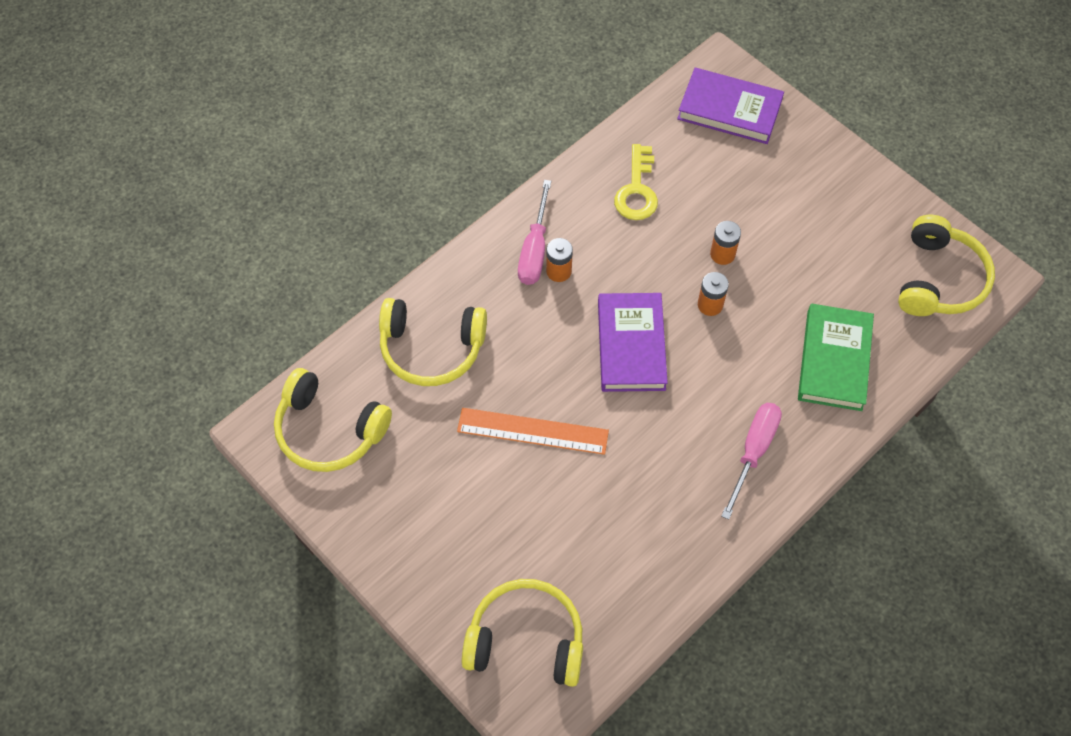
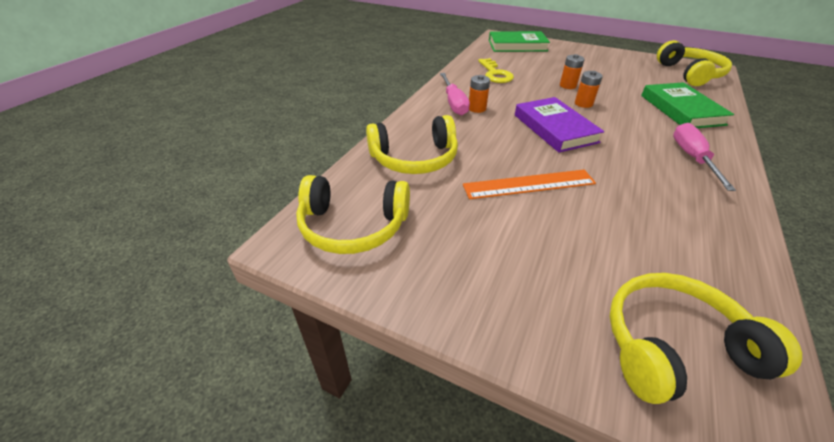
camera: 20 degrees left, 20 degrees down
purple book [677,68,784,144] -> green book [489,31,550,52]

